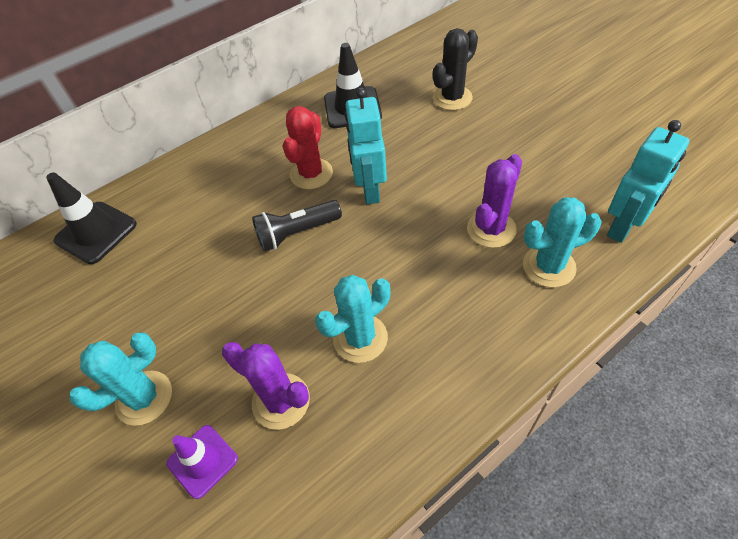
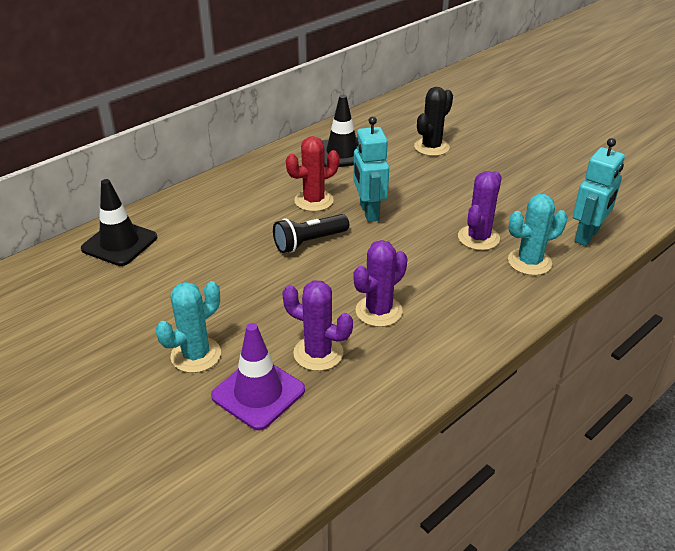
camera: 10 degrees left, 15 degrees down
purple traffic cone [167,425,238,499] -> purple traffic cone [211,323,305,430], size x1.54
red cactus [283,106,333,189] -> red cactus turned 45 degrees clockwise [286,136,339,212]
turquoise cactus [315,275,391,363] -> purple cactus [354,240,407,327]

